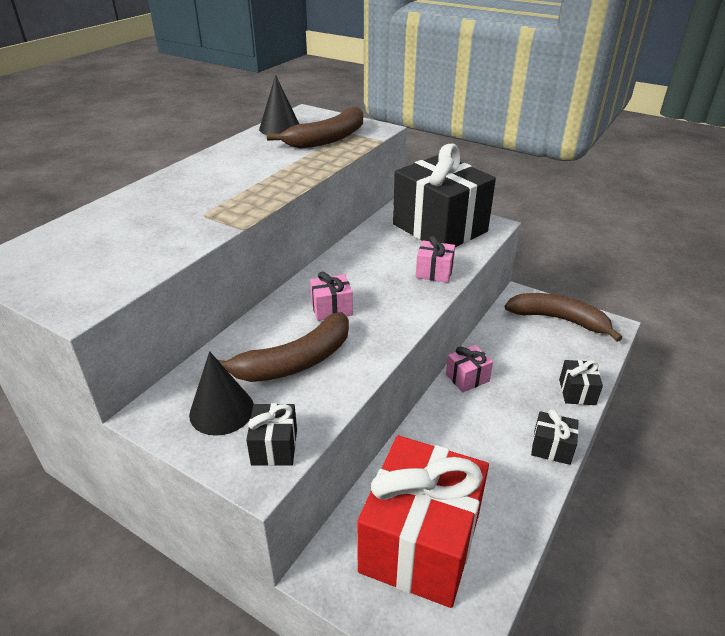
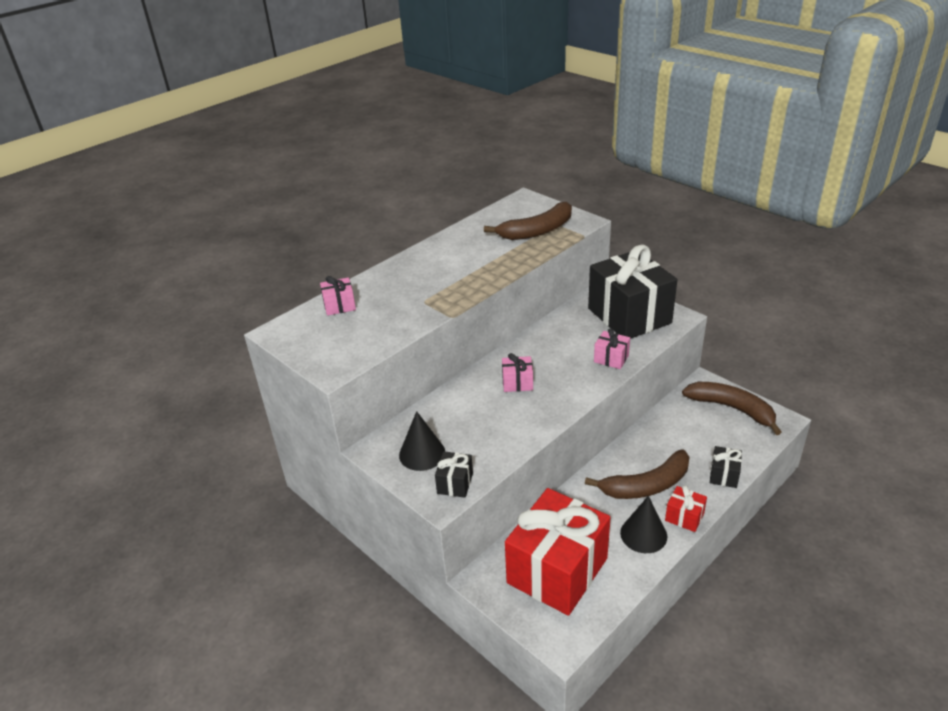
camera: 15 degrees right, 0 degrees up
brown banana [218,312,349,382] -> brown banana moved to [585,449,690,499]
black cone [259,75,299,135] -> black cone moved to [620,496,667,553]
pink gift [446,345,493,392] -> pink gift moved to [320,276,356,316]
black gift [531,409,579,465] -> red gift [665,485,707,532]

